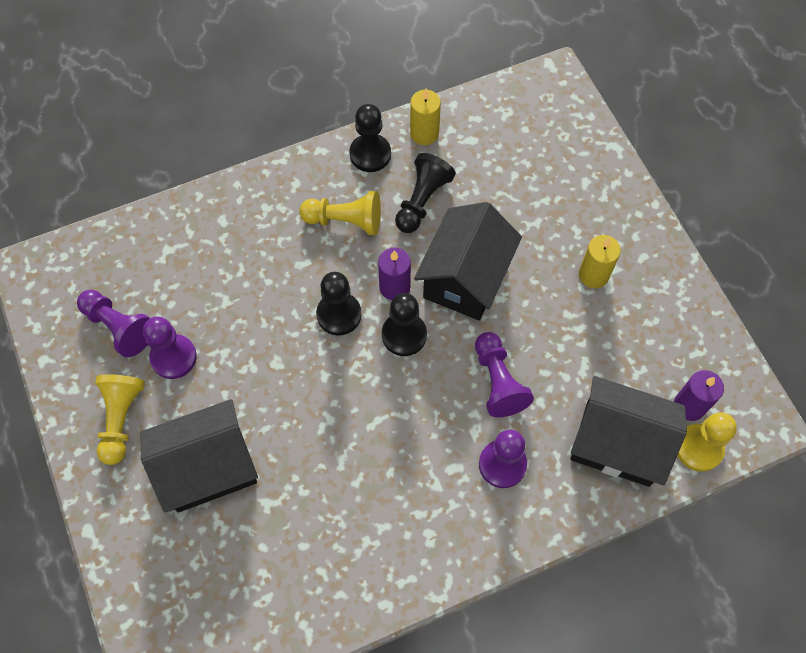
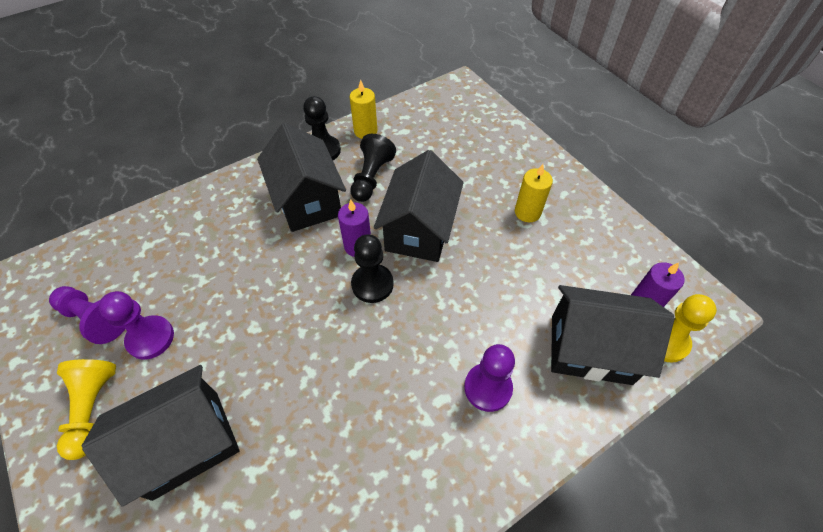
camera: 10 degrees left, 10 degrees down
yellow pawn [299,191,381,235] -> black house [257,123,346,232]
black pawn [316,272,362,336] -> none
purple pawn [475,332,534,417] -> none

